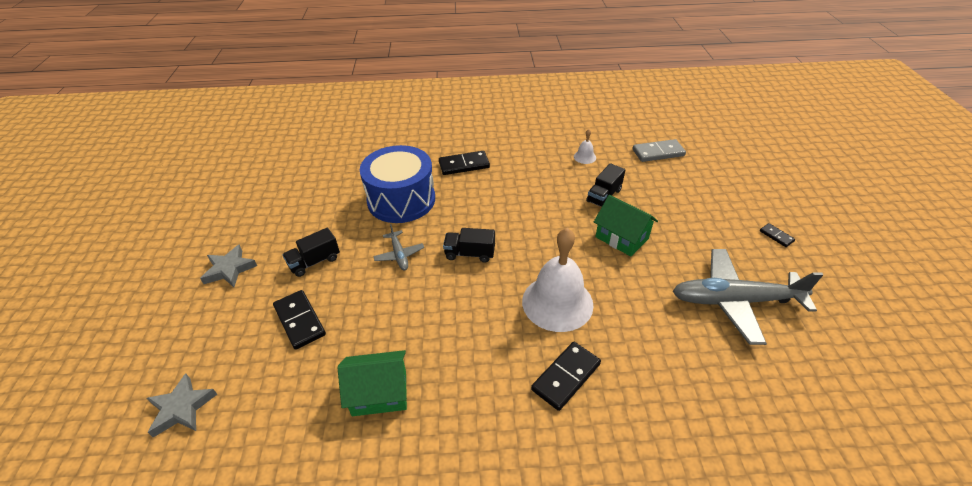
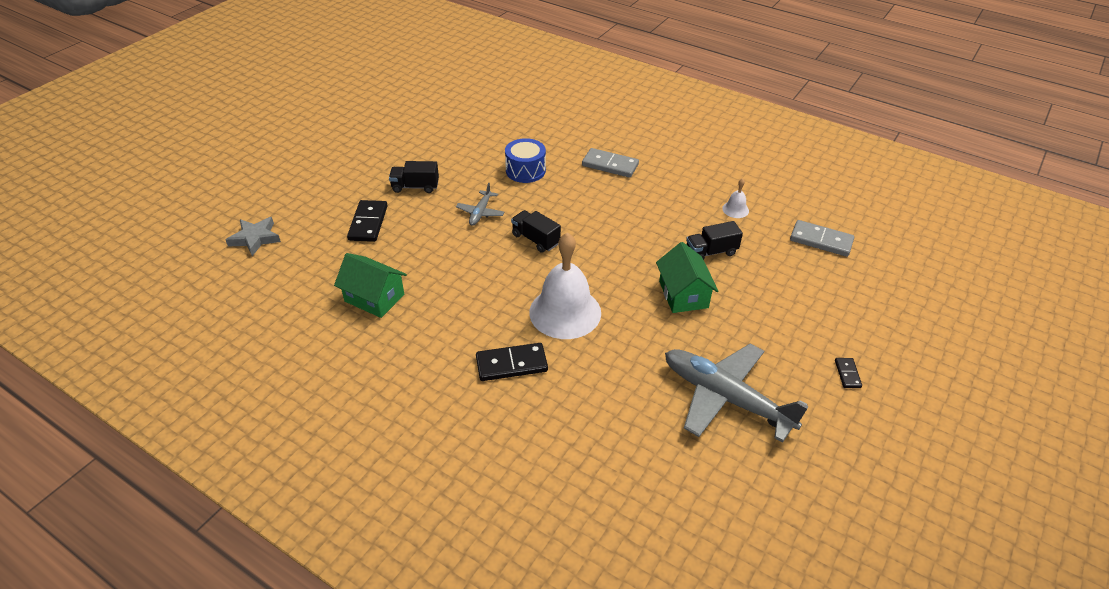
camera: 35 degrees right, 0 degrees up
grey star [200,245,257,287] -> none
blue drum [360,145,435,223] -> blue drum [505,138,546,183], size x0.58
black domino [439,151,490,175] -> grey domino [582,148,639,178]

